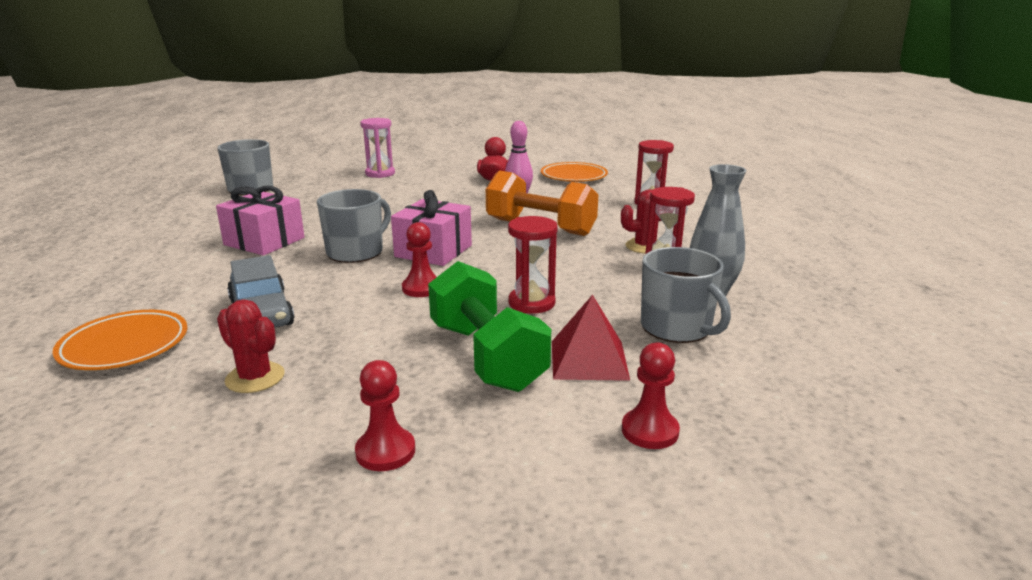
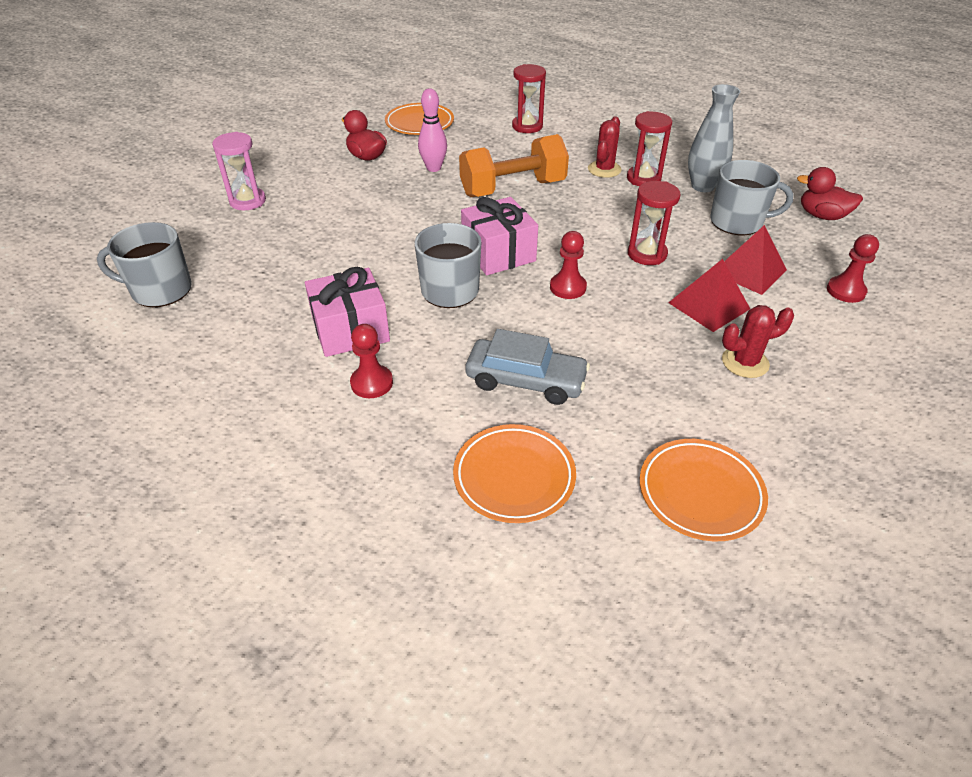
camera: 50 degrees left, 20 degrees up
red cactus [217,299,285,393] -> red cactus moved to [722,305,794,378]
red pawn [355,360,415,471] -> red pawn moved to [350,324,393,398]
green dumbbell [428,261,551,392] -> red pyramid [668,259,750,332]
none -> orange plate [640,439,768,541]
none -> red duck [797,167,863,220]

